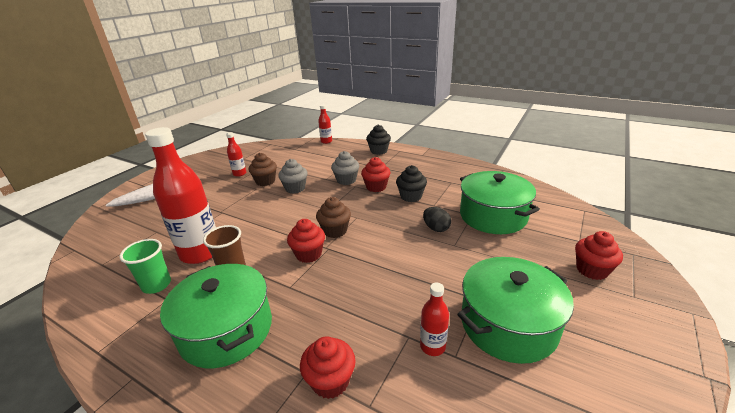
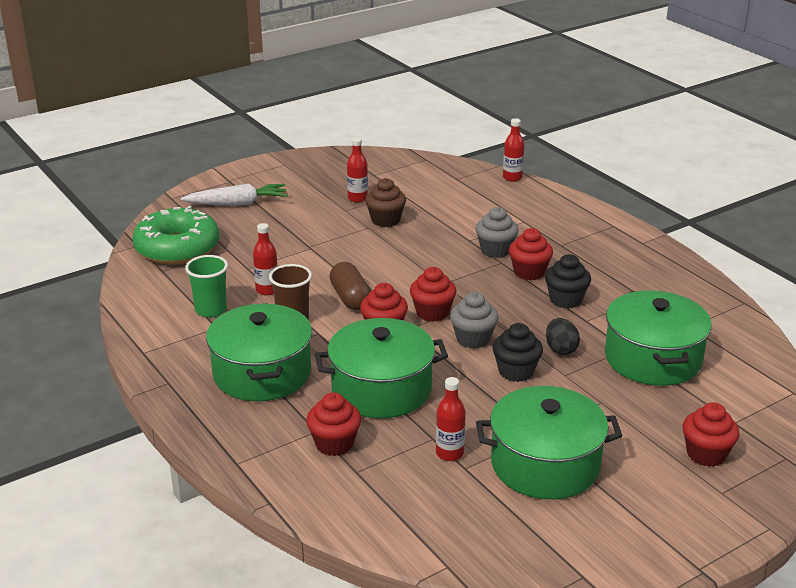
camera: 25 degrees right, 0 degrees up
red bottle [145,127,216,264] -> red bottle [253,223,278,296], size x0.46
grey cupcake [278,159,307,193] -> grey cupcake moved to [450,292,498,349]
brown cupcake [316,197,351,238] -> red cupcake [410,267,456,322]
black cupcake [366,125,391,155] -> black cupcake moved to [493,323,543,382]
none -> green donut [133,206,219,265]
none -> green pot [315,318,448,418]
none -> brown capsule [330,262,371,310]

